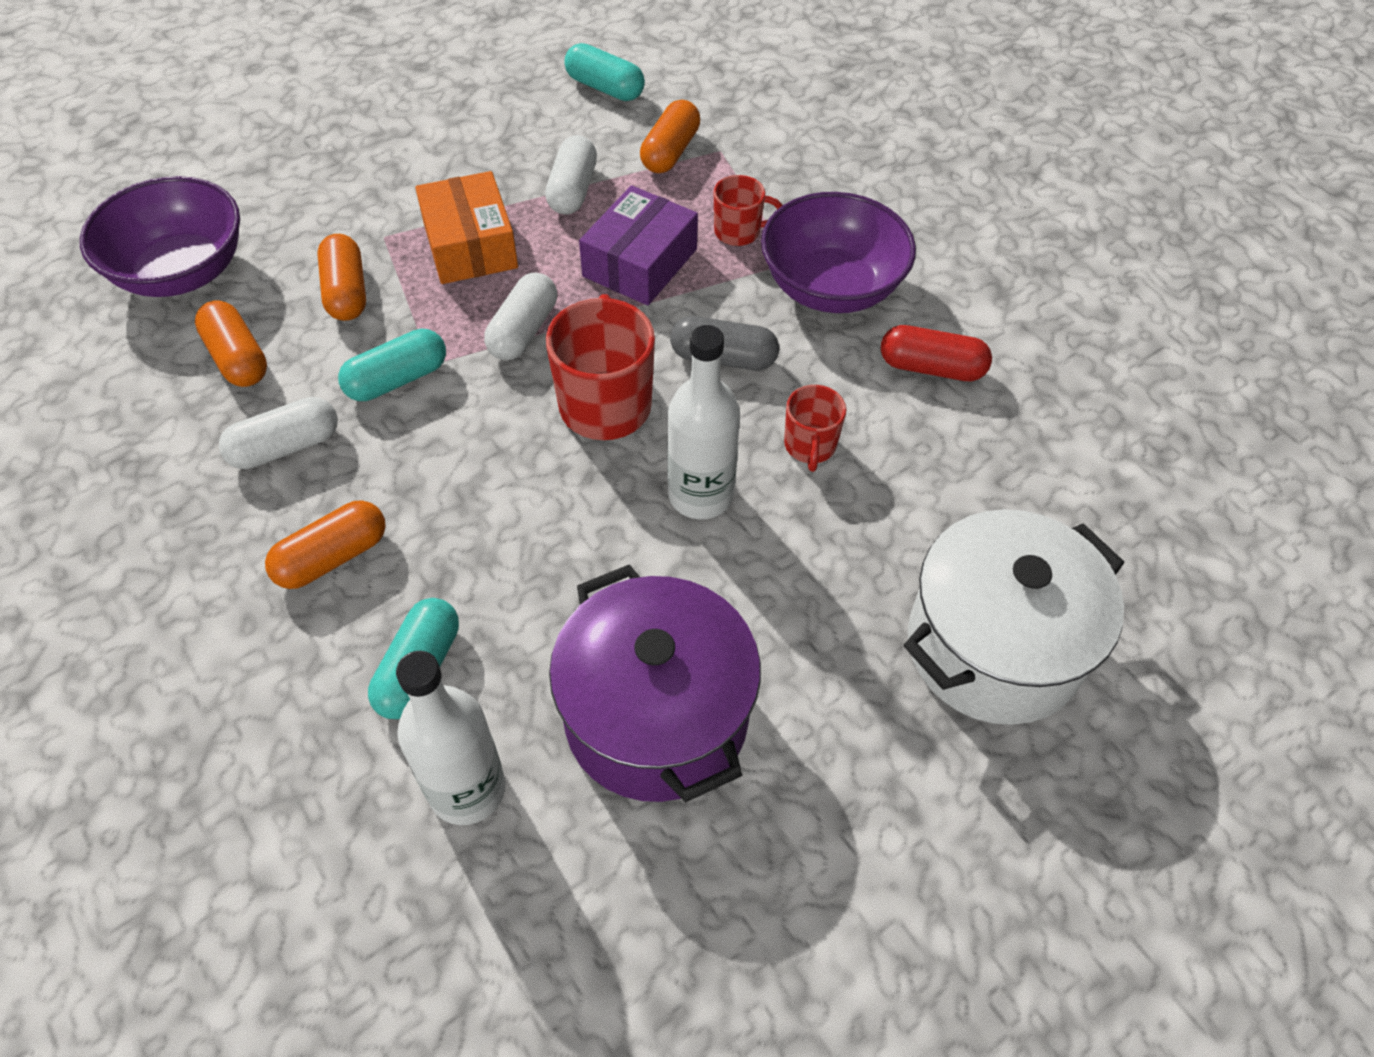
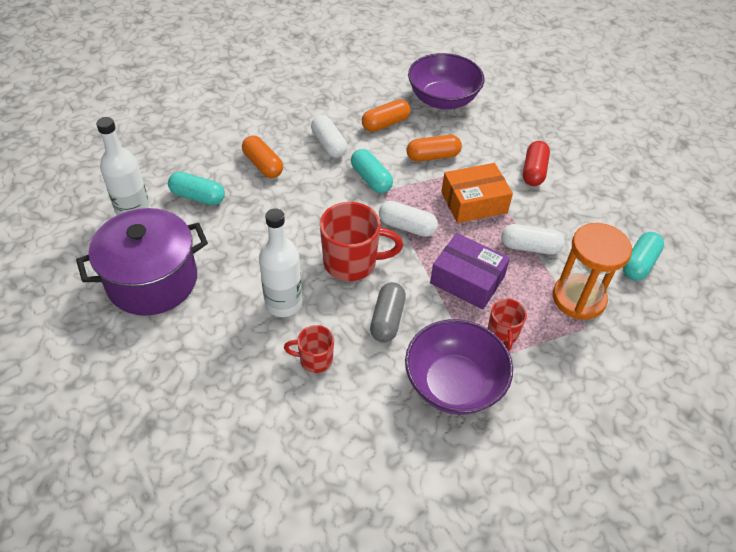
camera: 90 degrees right, 5 degrees down
orange capsule [640,100,700,173] -> orange hourglass [553,223,632,320]
red capsule [881,325,992,381] -> red capsule moved to [523,141,550,186]
white pot [904,509,1124,725] -> none

